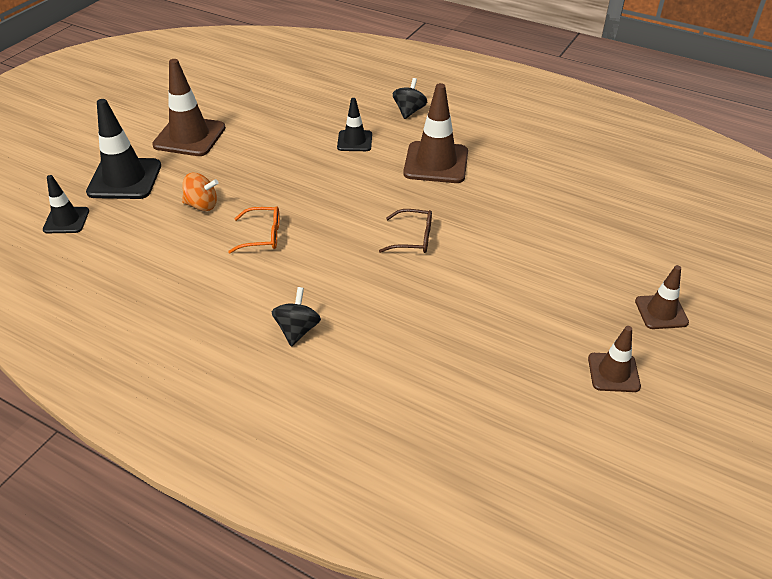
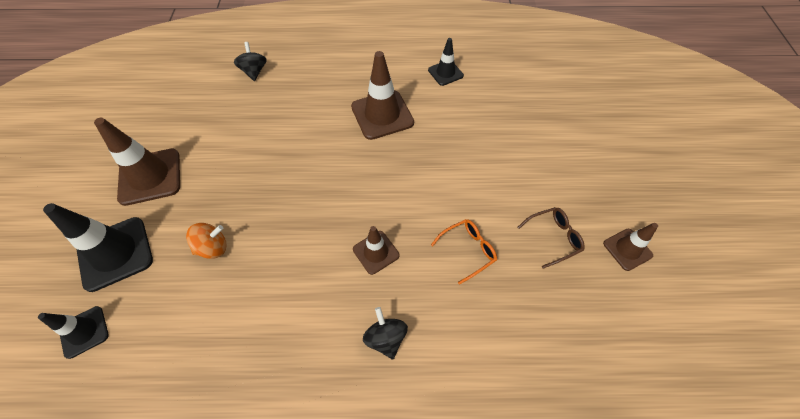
camera: 30 degrees left, 15 degrees up
orange glasses [228,206,280,253] -> orange glasses moved to [431,219,497,285]
black traffic cone [337,98,372,151] -> black traffic cone moved to [428,38,464,86]
brown glasses [379,209,432,253] -> brown glasses moved to [517,207,585,268]
black spinning top [393,78,427,119] -> black spinning top moved to [234,42,267,81]
brown traffic cone [635,265,689,329] -> brown traffic cone moved to [353,226,399,275]

